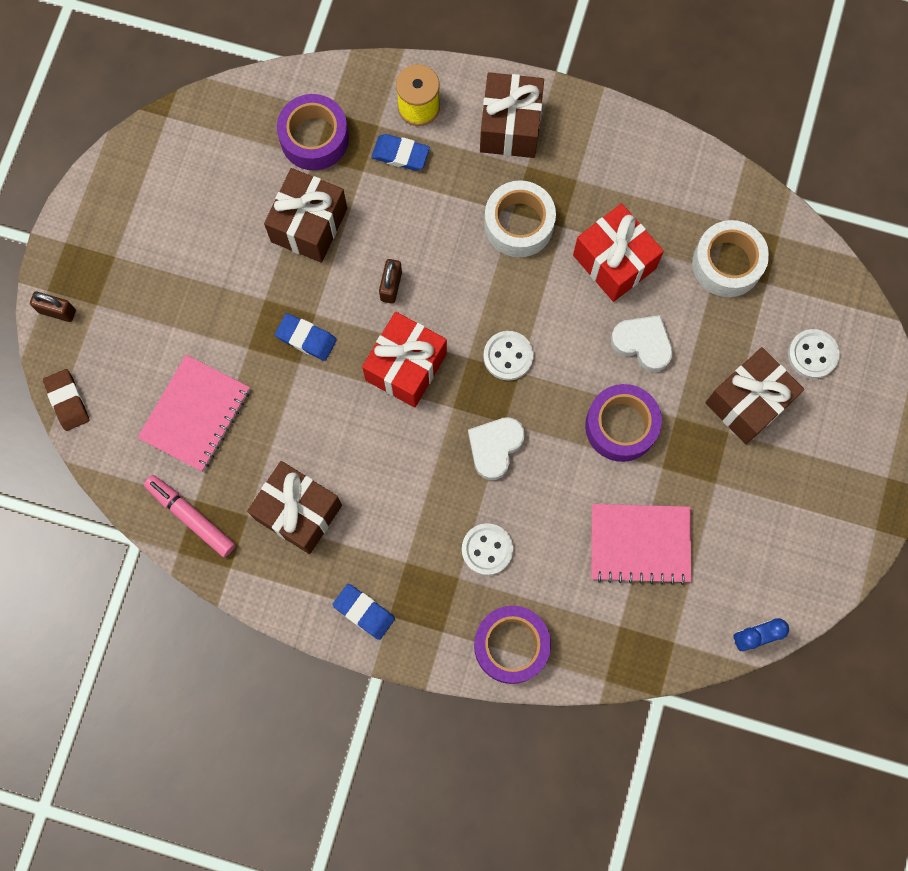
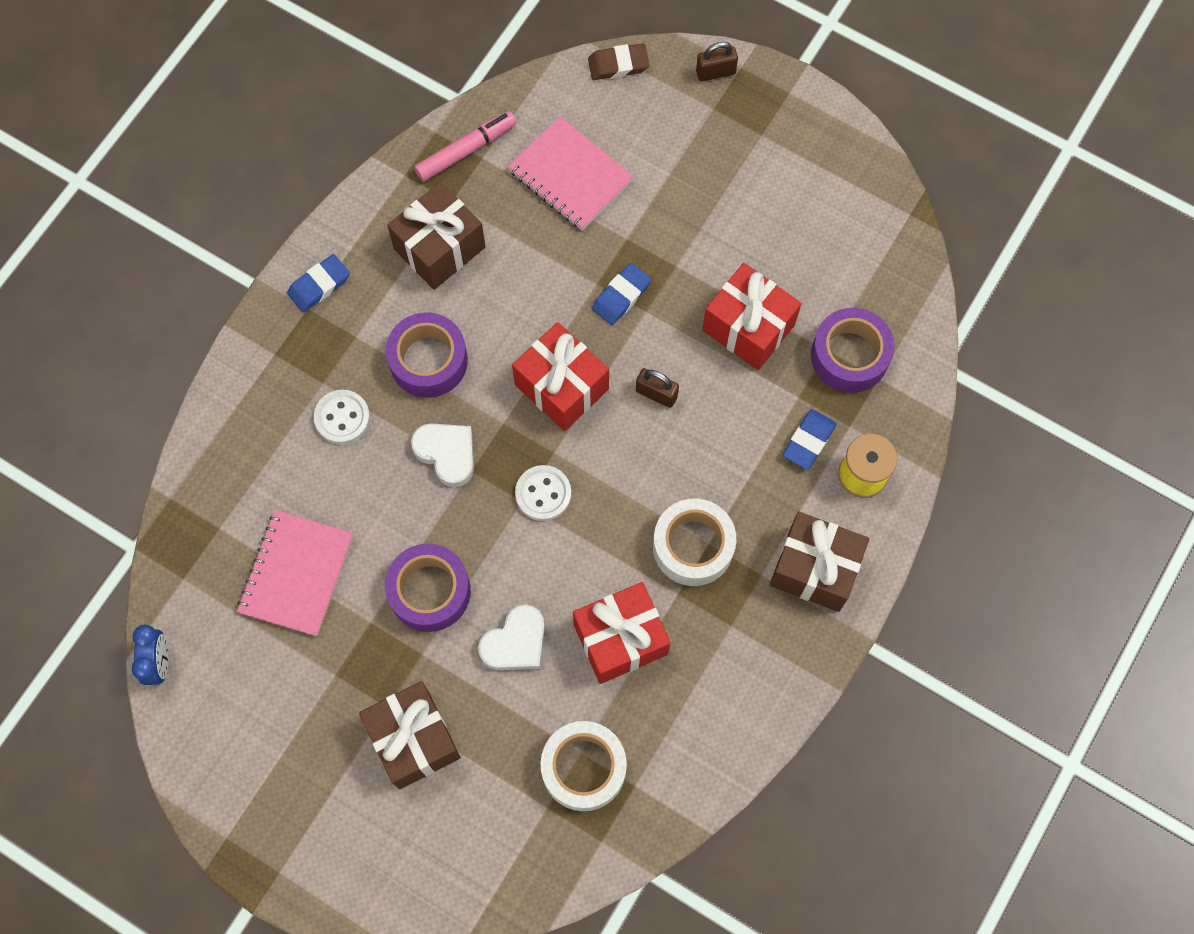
camera: 105 degrees right, 5 degrees down
brown padlock [30,291,76,322] -> brown padlock turned 45 degrees clockwise [696,42,738,81]
brown gift [264,168,347,263] -> red gift [702,263,802,370]
purple tape [474,606,551,684] -> purple tape moved to [386,313,468,398]
white button [788,329,840,379] -> none

